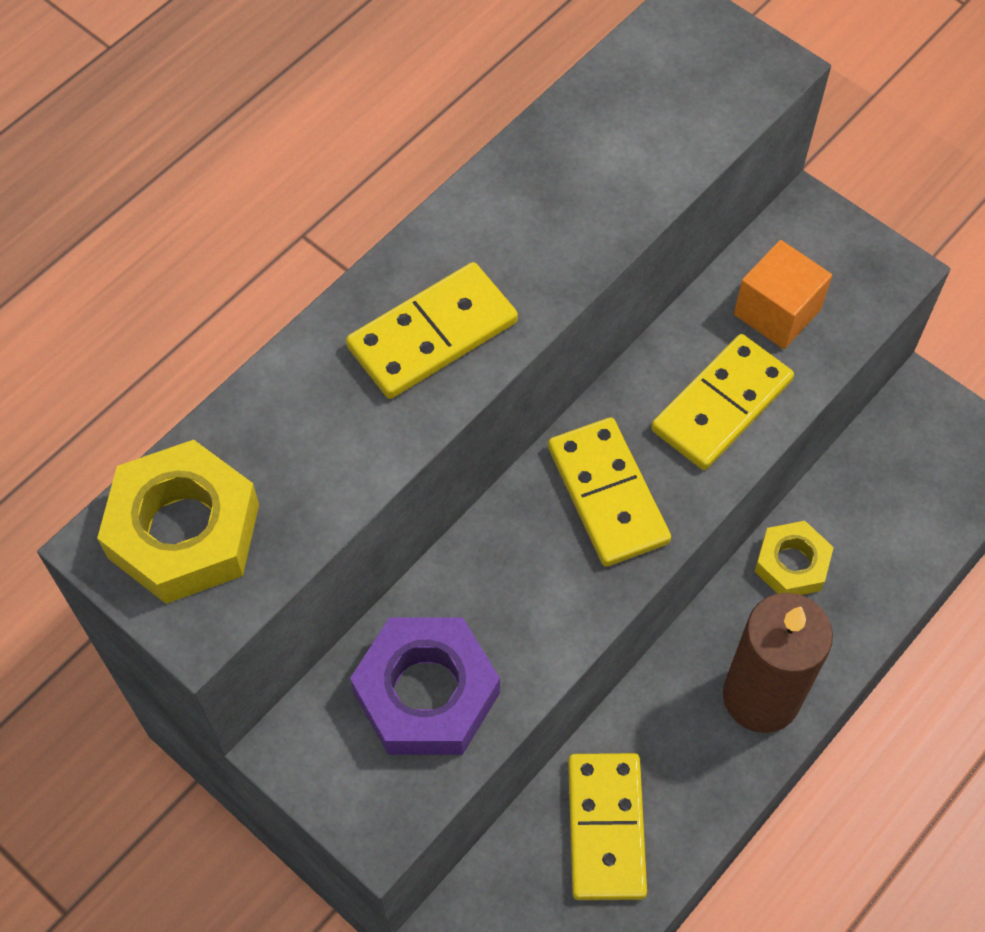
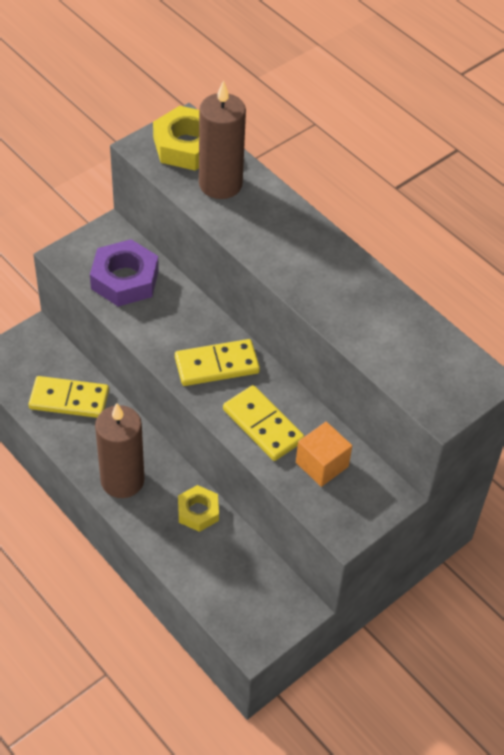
camera: 95 degrees right, 10 degrees down
yellow domino [346,262,518,399] -> none
none -> brown candle [199,80,246,199]

